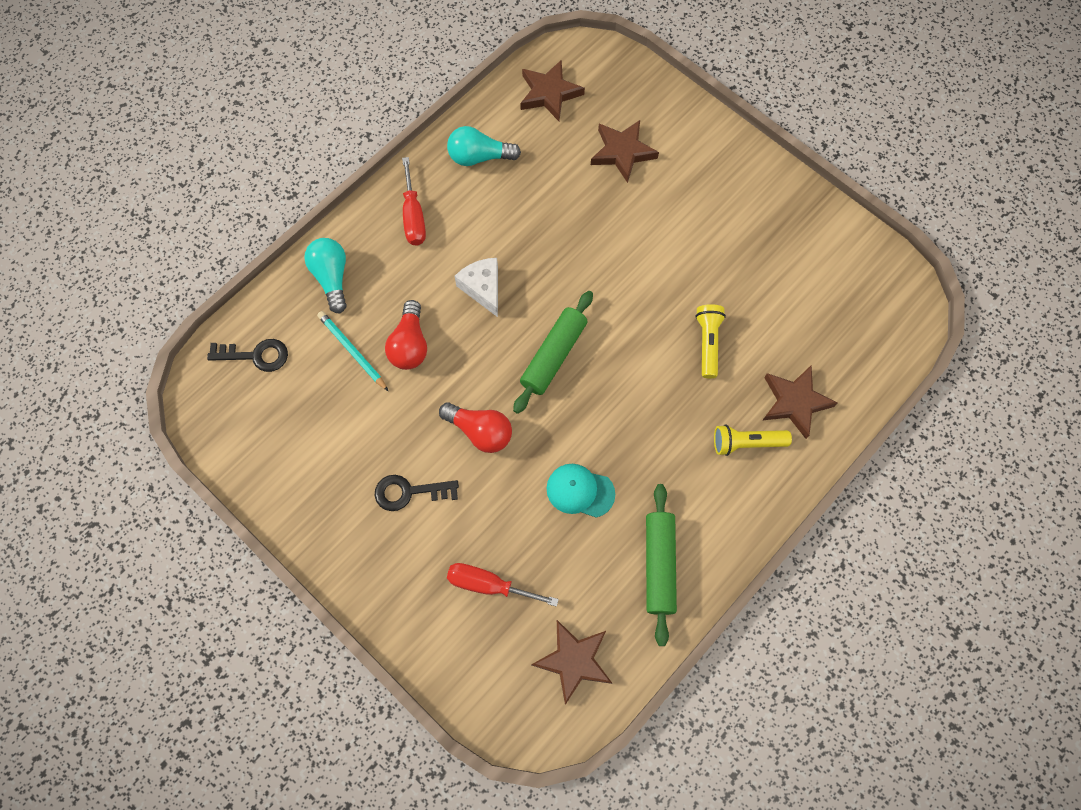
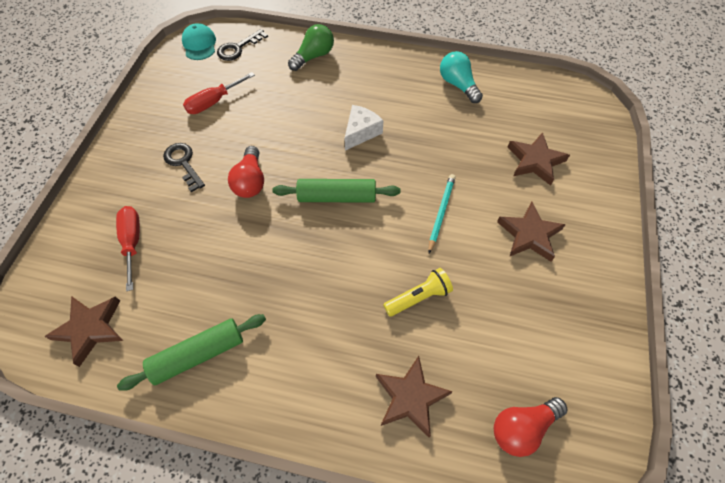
camera: 60 degrees right, 10 degrees down
black key [207,339,288,372] -> black key turned 75 degrees clockwise [217,29,268,61]
turquoise light bulb [304,238,347,313] -> green light bulb [288,24,334,71]
turquoise pencil [317,311,388,391] -> turquoise pencil moved to [428,174,456,253]
red light bulb [385,300,427,370] -> red light bulb moved to [494,397,568,457]
red screwdriver [402,157,426,246] -> red screwdriver moved to [183,72,255,114]
brown star [520,60,585,121] -> brown star moved to [497,202,566,262]
turquoise cap [546,464,615,518] -> turquoise cap moved to [182,23,216,60]
yellow flashlight [714,424,792,456] -> none

